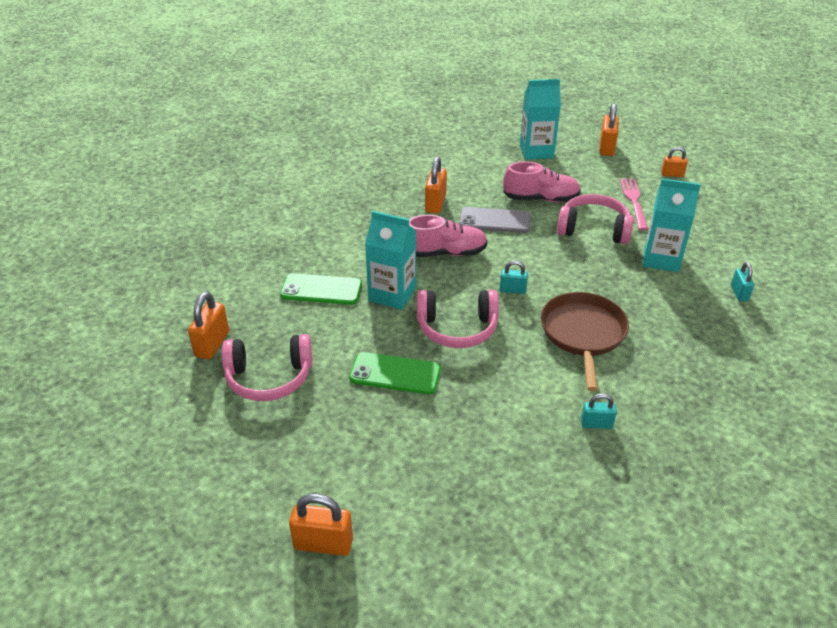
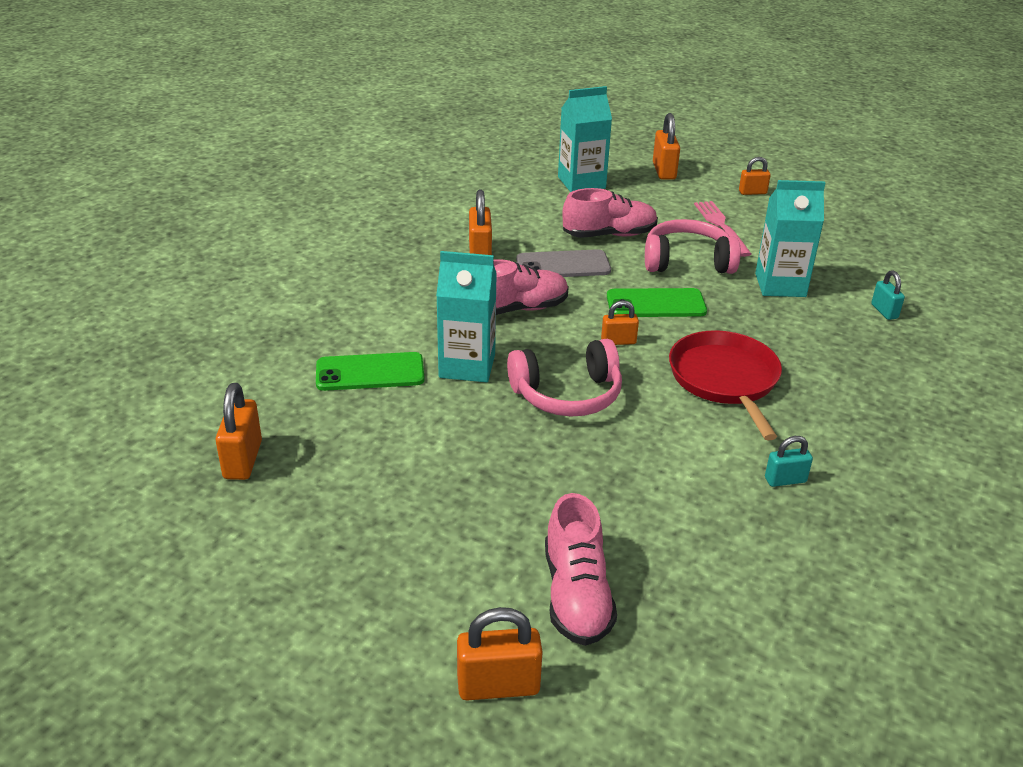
camera: 15 degrees left, 5 degrees down
pink headphones [222,334,312,401] -> none
green phone [349,352,441,394] -> green phone moved to [607,288,707,317]
turquoise padlock [500,261,528,294] -> orange padlock [601,300,639,345]
brown pan [541,292,629,391] -> red pan [669,330,782,440]
none -> pink shoe [545,493,617,646]

